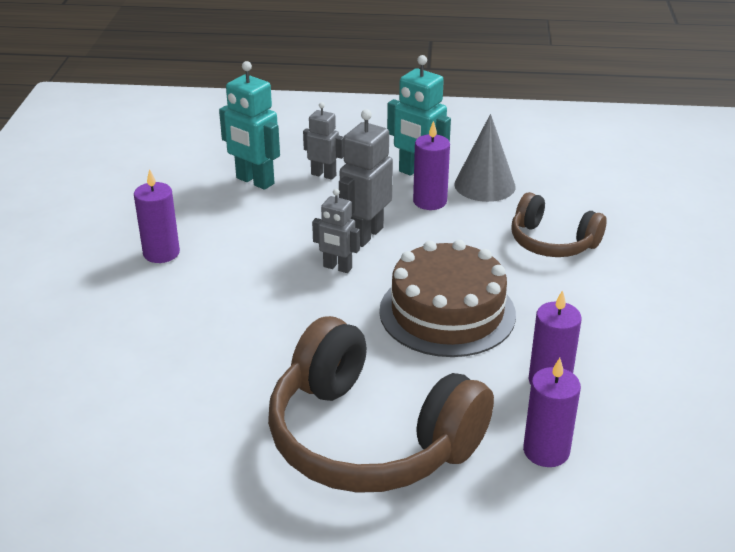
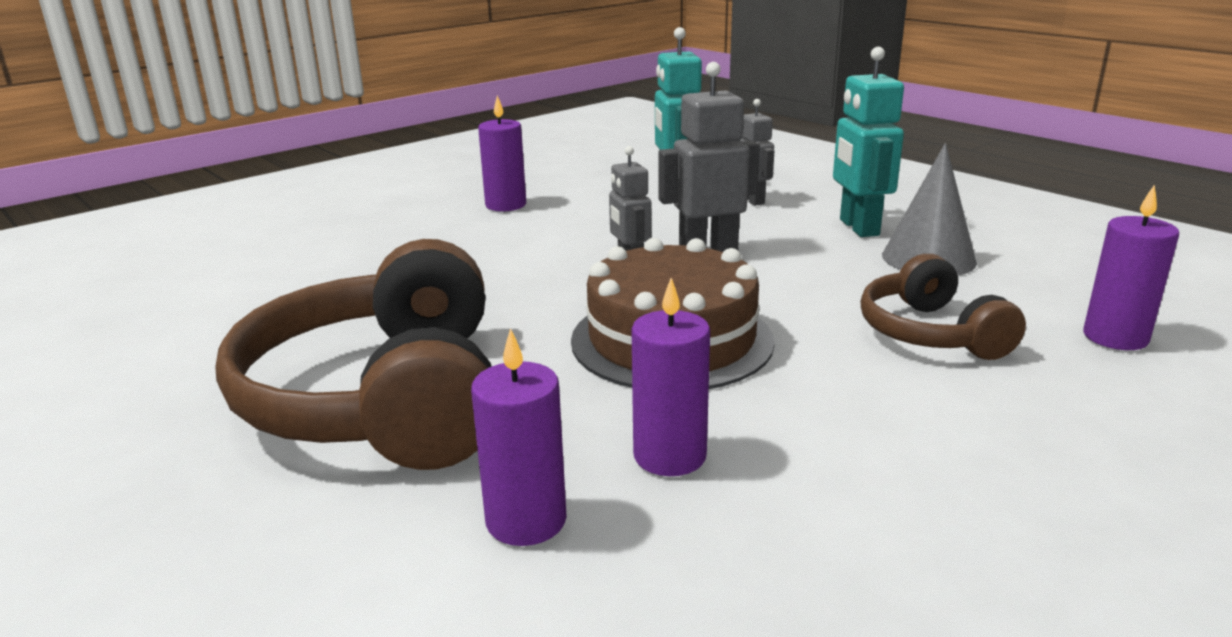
camera: 45 degrees right, 10 degrees down
purple candle [413,121,450,210] -> purple candle moved to [1083,185,1179,350]

